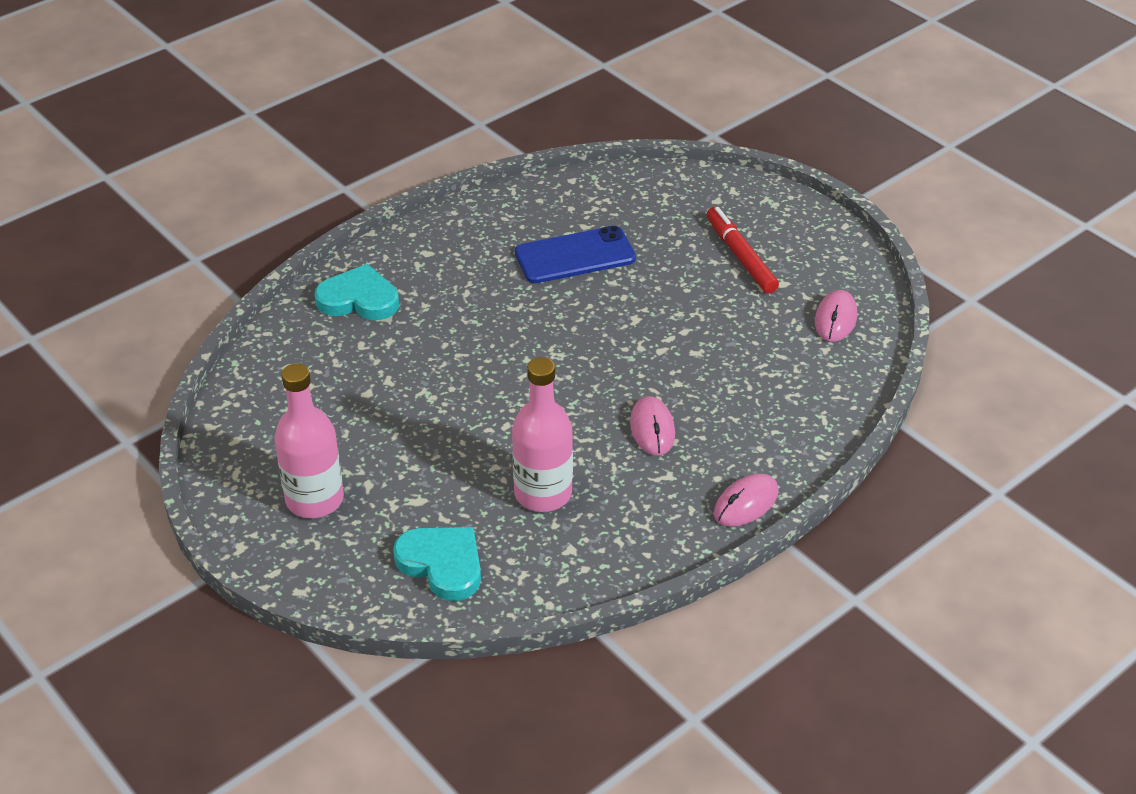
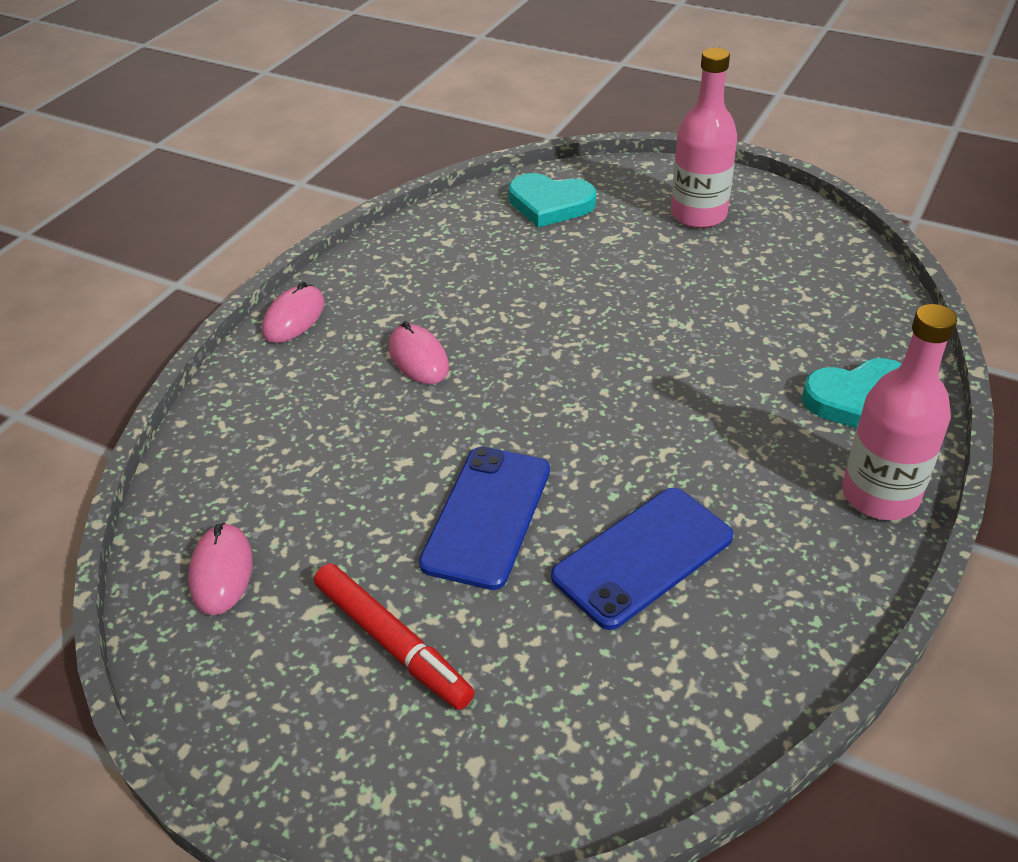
camera: 160 degrees right, 0 degrees up
pink bottle [512,357,573,512] -> pink bottle moved to [842,304,957,520]
none -> blue phone [419,447,550,590]

